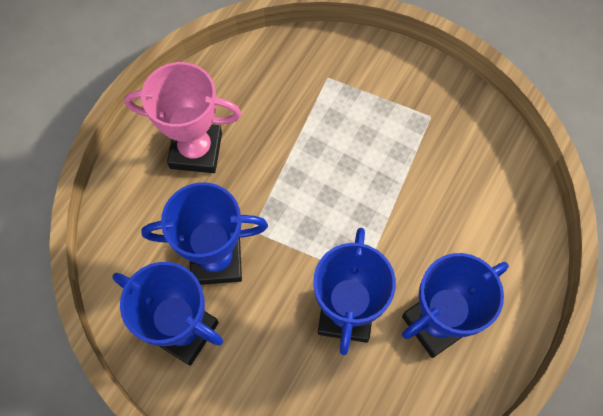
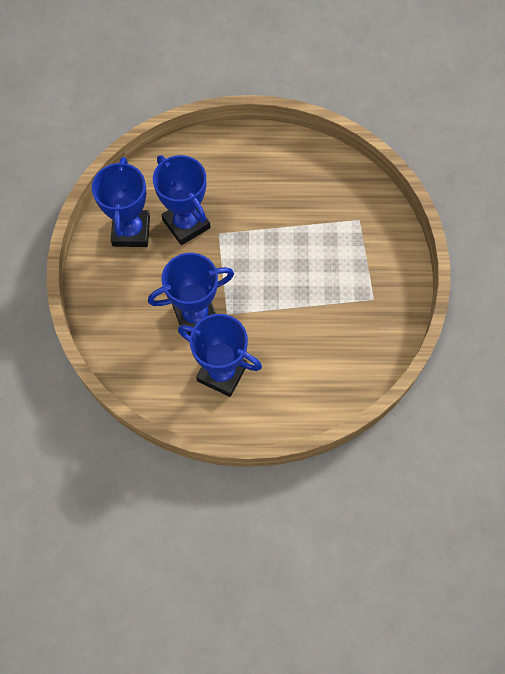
camera: 60 degrees right, 0 degrees up
pink trophy [124,62,241,173] -> none

